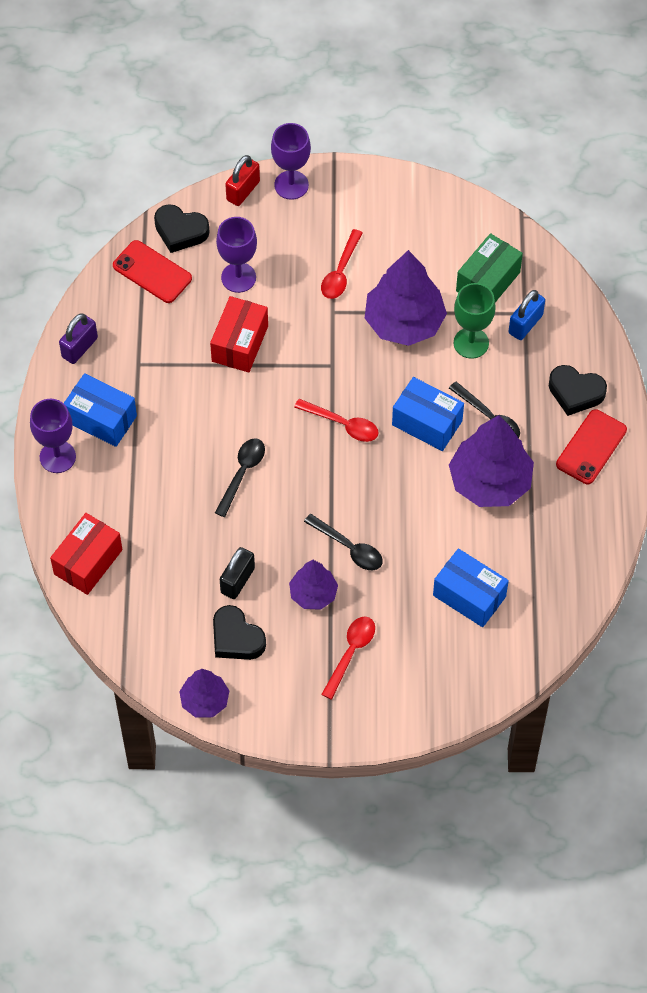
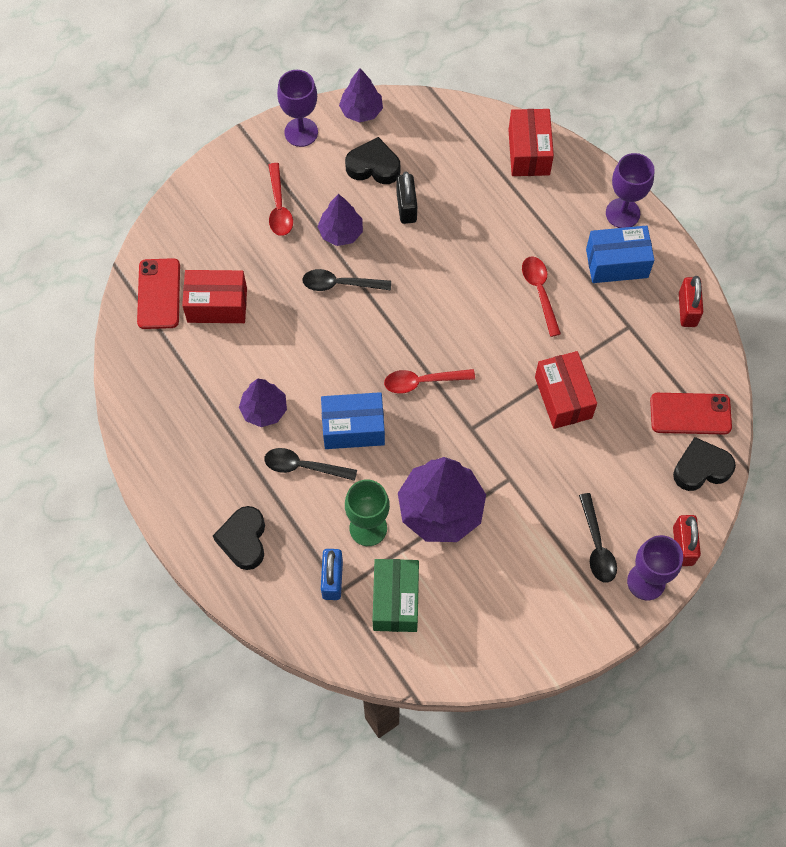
camera: 145 degrees right, 5 degrees up
purple padlock [59,313,98,364] -> red padlock [679,276,703,327]
black spoon [215,438,265,517] -> black spoon moved to [579,493,617,583]
purple goblet [216,217,257,293] -> purple goblet moved to [277,70,318,147]
red spoon [321,229,363,299] -> red spoon moved to [522,257,561,337]
blue box [433,548,509,627] -> red box [182,270,247,323]
purple tree [449,415,534,507] -> purple tree [239,379,287,427], size x0.56
black heart [549,365,607,416] -> black heart turned 75 degrees counterclockwise [213,506,265,570]
red phone [556,409,627,484] -> red phone moved to [137,258,180,329]

